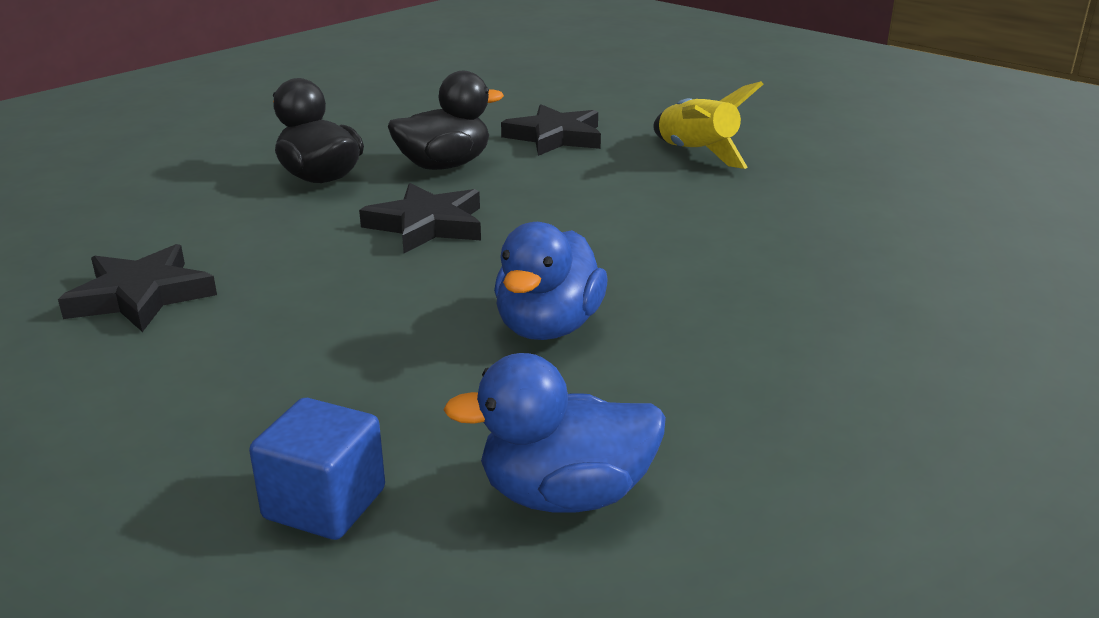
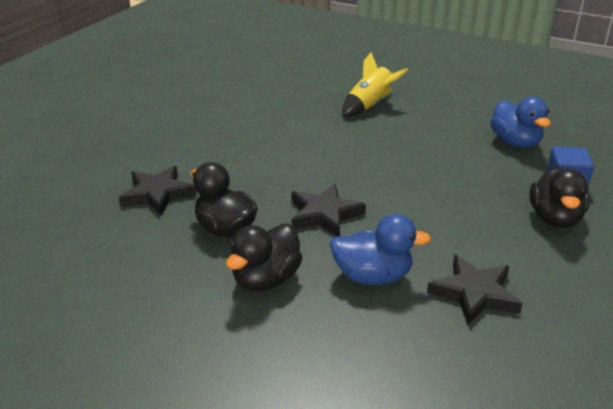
camera: 105 degrees left, 5 degrees up
blue duck [494,222,608,340] -> blue duck moved to [330,214,431,285]
yellow rocket [653,81,763,169] -> yellow rocket moved to [342,52,408,117]
none -> black duck [529,166,589,228]

